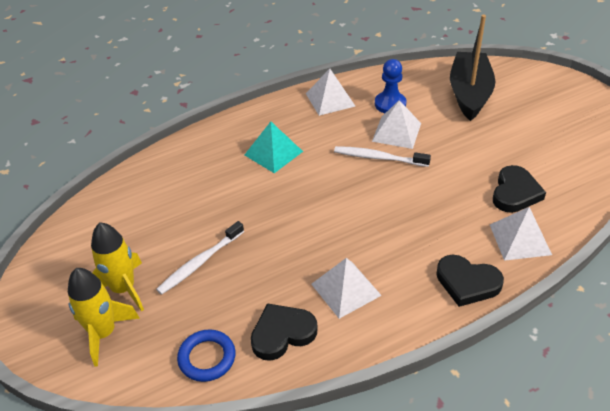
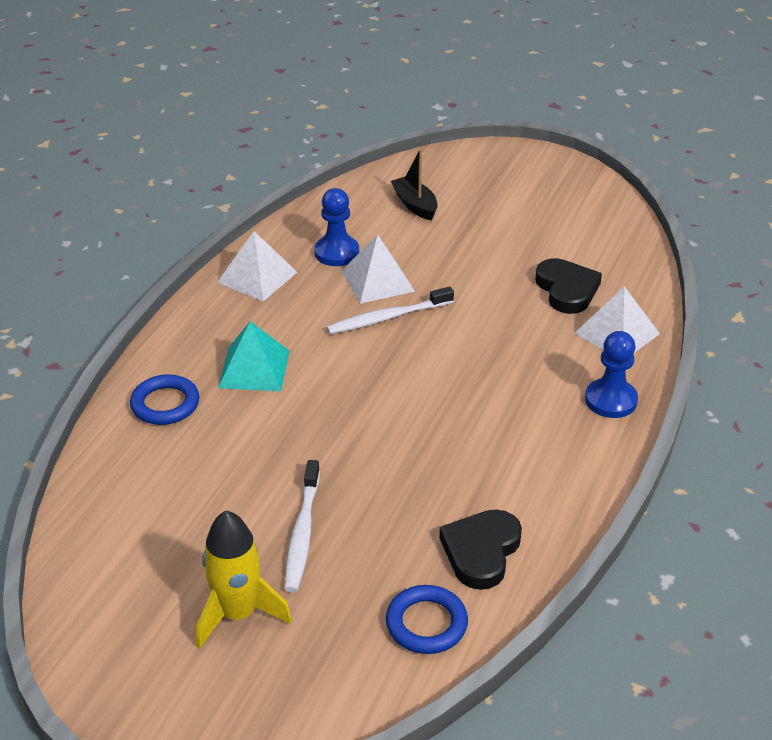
camera: 40 degrees left, 5 degrees down
yellow rocket [68,268,140,367] -> none
white pyramid [311,258,382,319] -> none
black heart [436,255,504,307] -> blue pawn [585,331,638,418]
black boat [450,15,495,121] -> black boat [391,149,438,221], size x0.53
none -> blue ring [130,374,199,425]

